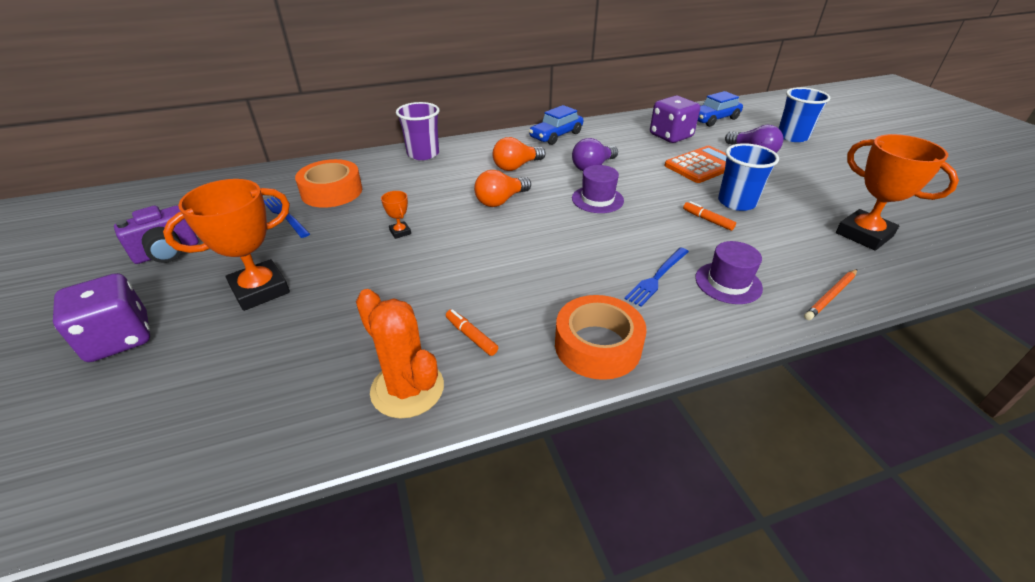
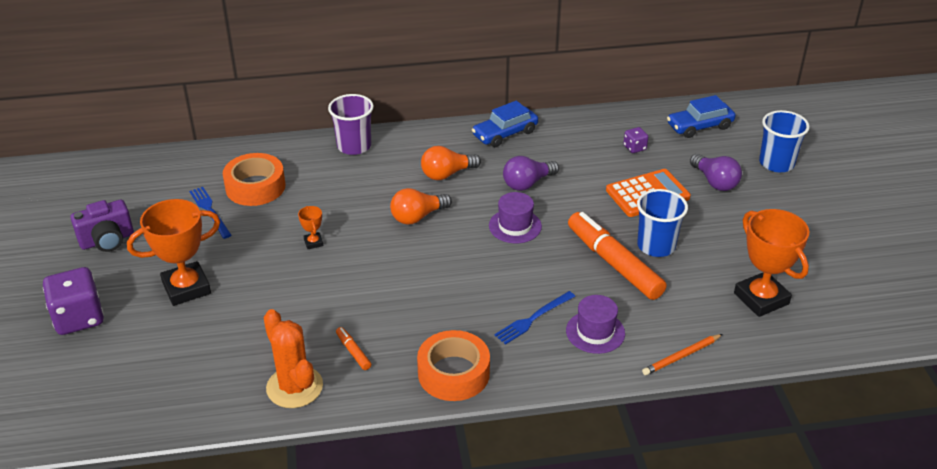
camera: 10 degrees right, 0 degrees up
purple dice [650,96,700,143] -> purple dice [623,127,648,153], size x0.48
orange marker [683,201,736,231] -> orange marker [568,212,667,300], size x2.39

